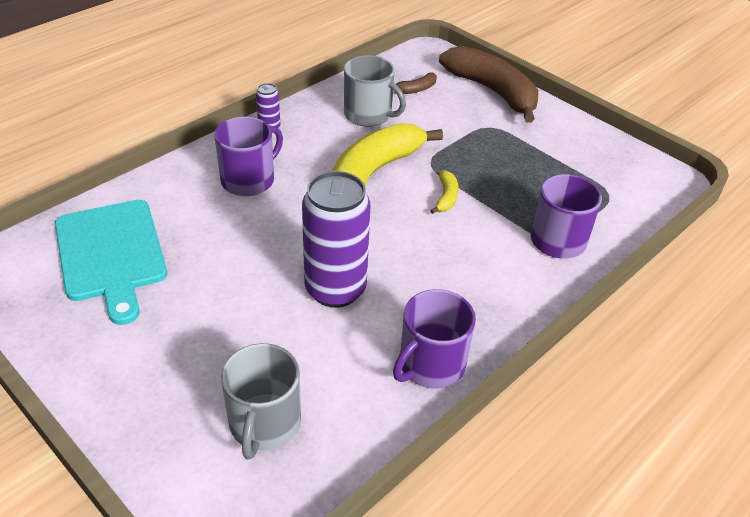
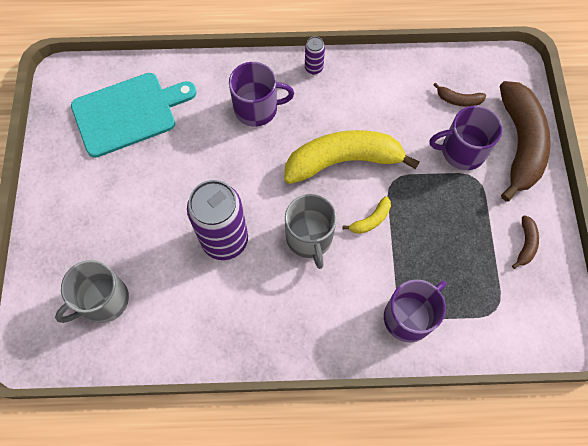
camera: 45 degrees right, 25 degrees up
turquoise cutting board [55,200,167,325] -> turquoise cutting board turned 135 degrees counterclockwise [71,73,197,158]
grey mug [344,55,406,127] -> grey mug moved to [285,194,337,269]
purple mug [393,289,476,389] -> purple mug moved to [429,106,502,170]
none -> brown banana [512,215,539,269]

